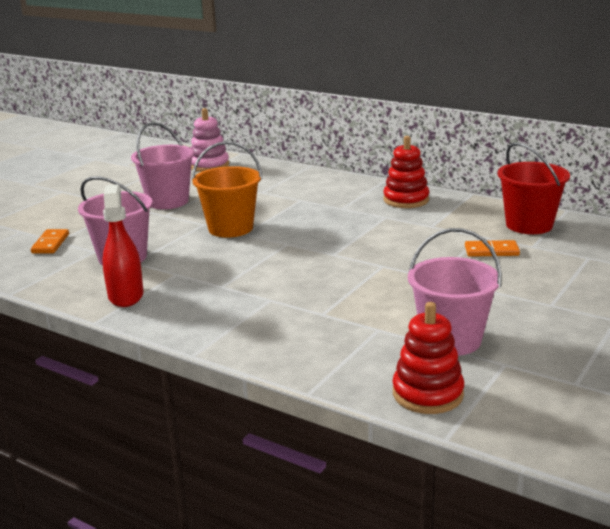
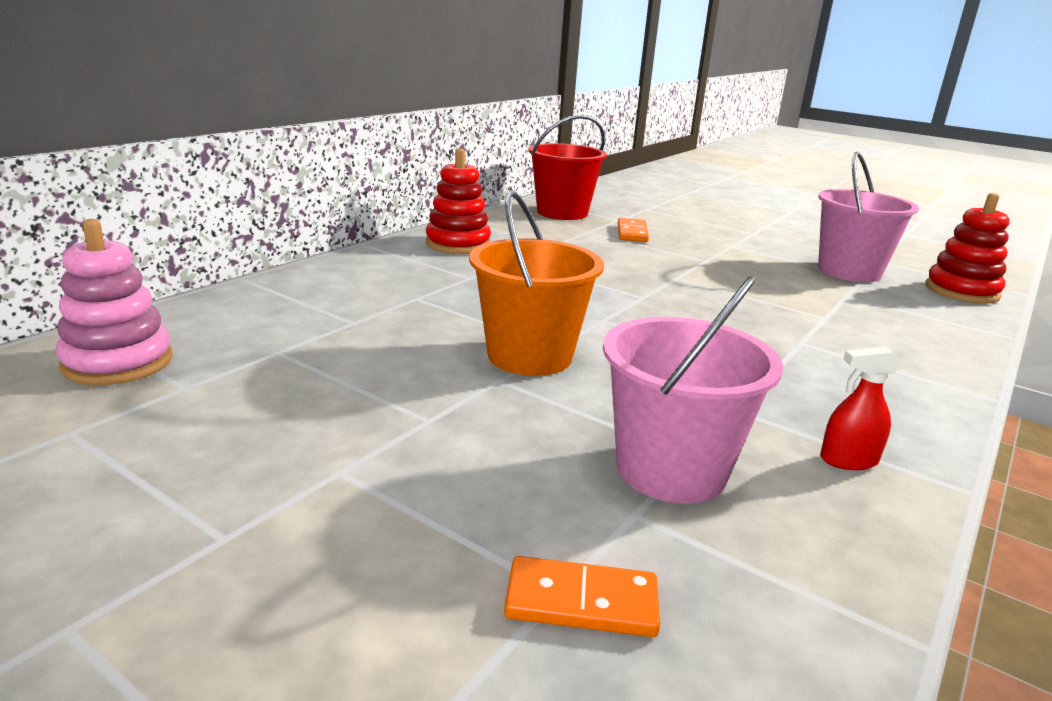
camera: 90 degrees left, 0 degrees up
red spray bottle [102,184,144,307] -> red spray bottle [820,347,902,470], size x0.55
pink bucket [131,122,195,209] -> none

